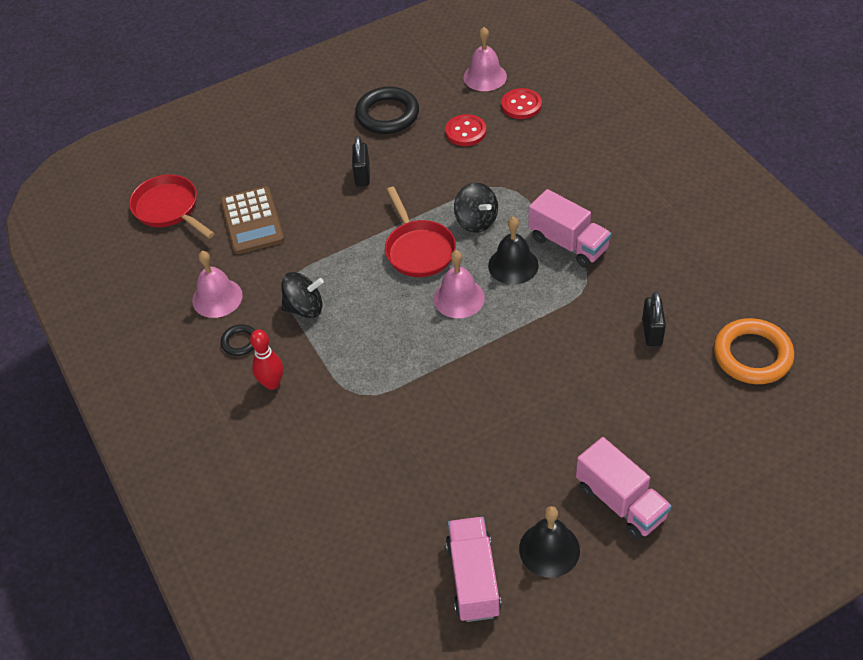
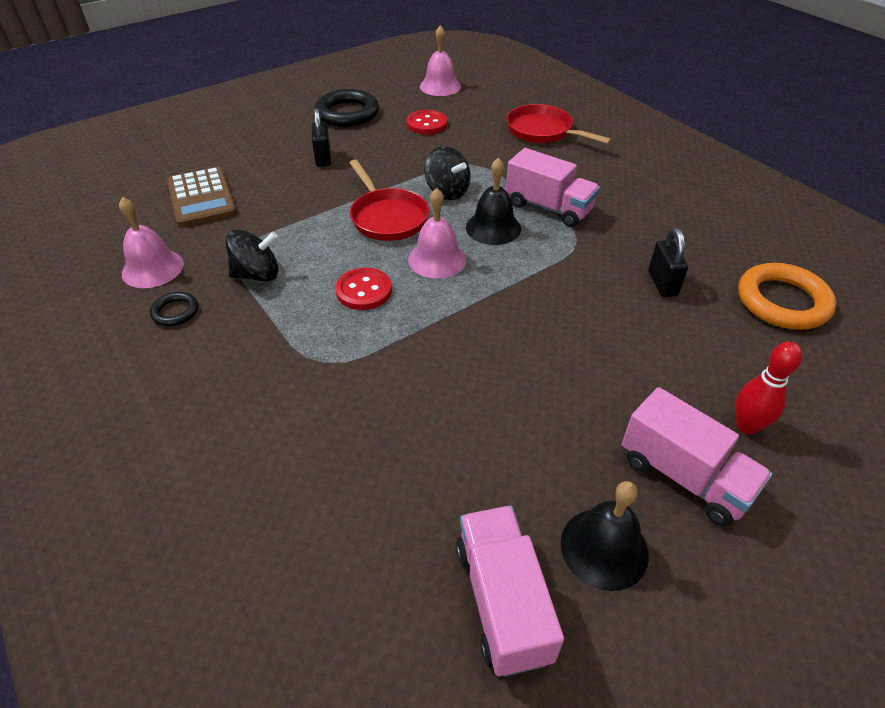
camera: 10 degrees left, 5 degrees down
red pan [129,174,215,238] -> red pan moved to [506,104,612,144]
red bowling pin [250,329,283,390] -> red bowling pin moved to [735,342,803,434]
red button [501,88,542,119] -> red button moved to [335,268,392,310]

